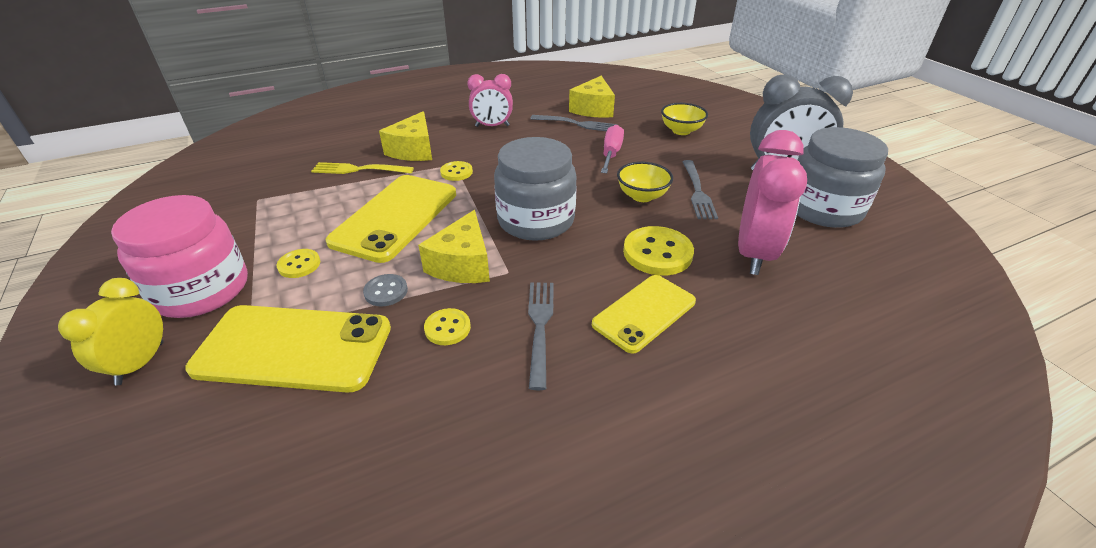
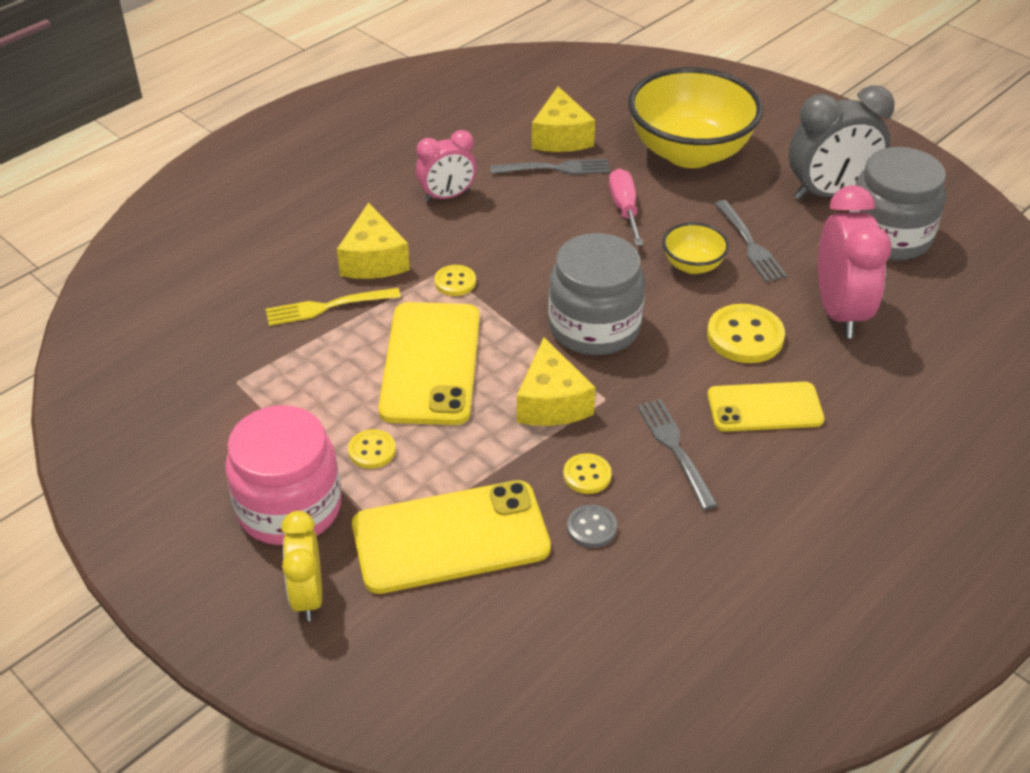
camera: 20 degrees left, 5 degrees up
grey button [363,274,408,306] -> grey button moved to [567,505,617,548]
yellow phone [592,275,696,354] -> yellow phone turned 60 degrees clockwise [708,382,824,432]
yellow bowl [661,103,708,135] -> yellow bowl [628,67,763,168], size x2.19

